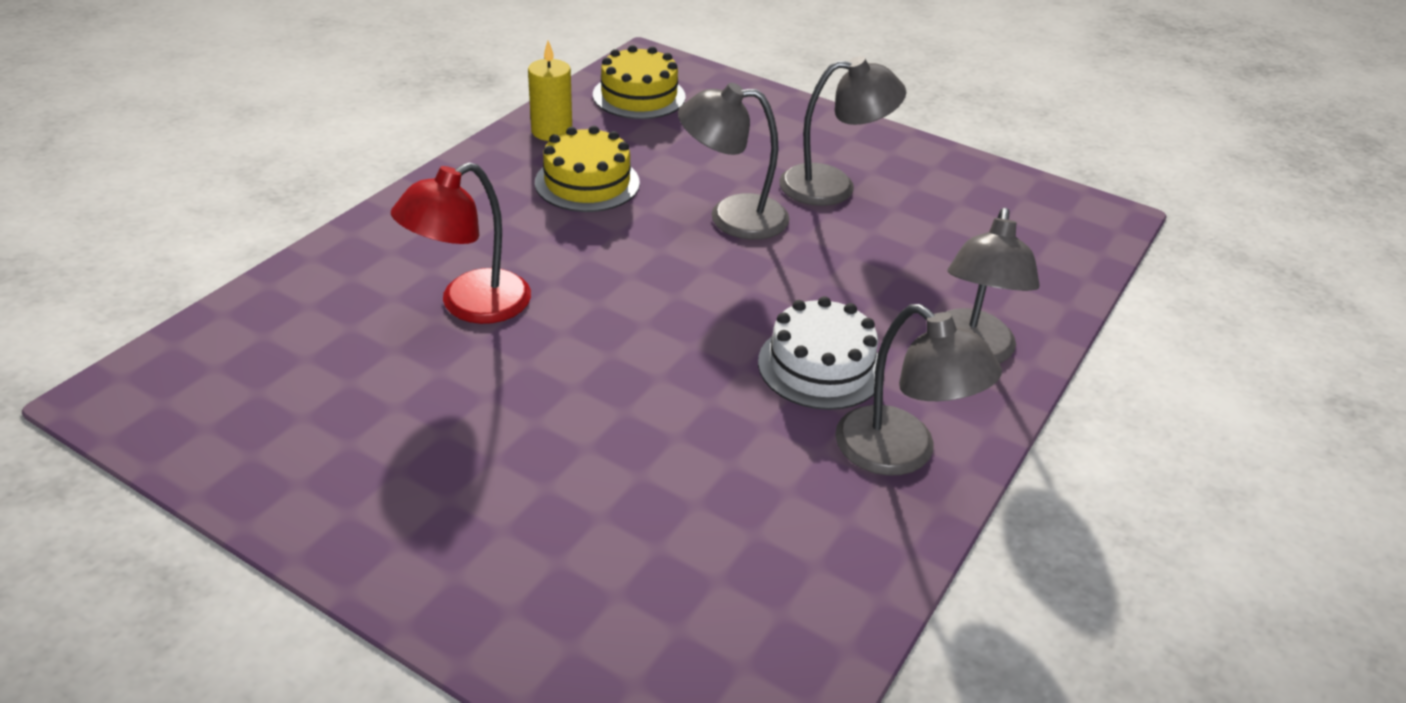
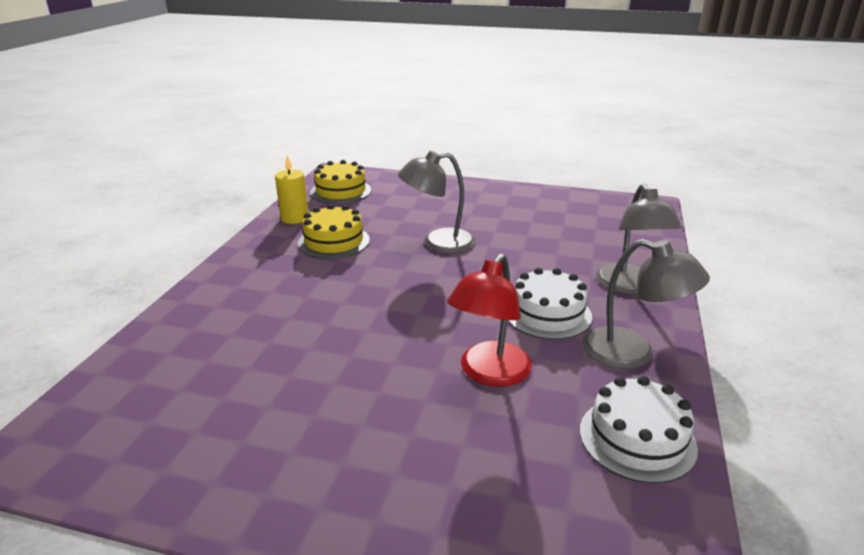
camera: 15 degrees left, 10 degrees down
red lamp [391,162,531,324] -> red lamp moved to [447,254,532,387]
grey lamp [779,56,906,206] -> none
none -> white cake [580,376,698,483]

